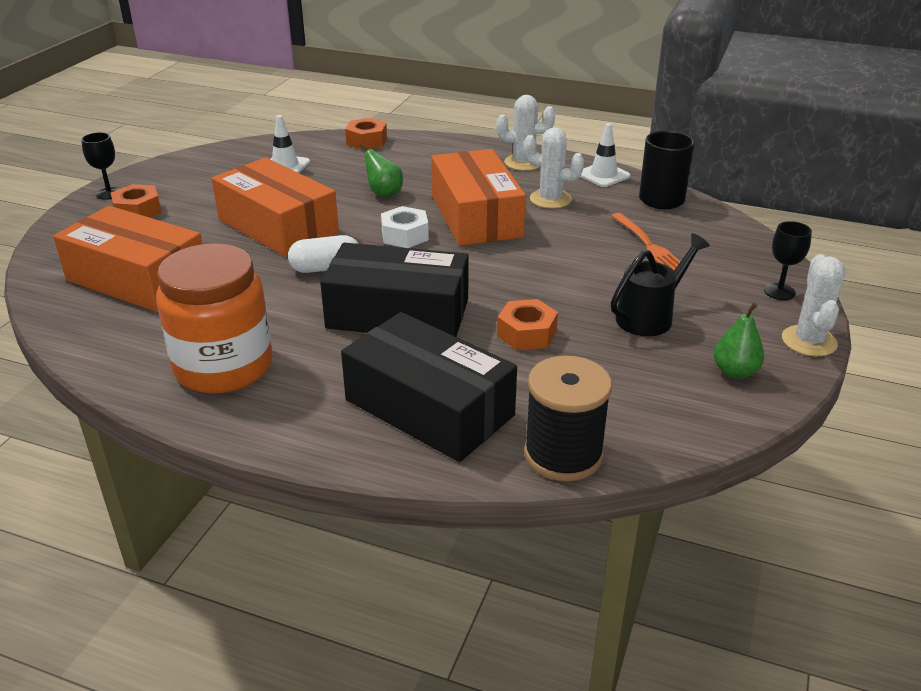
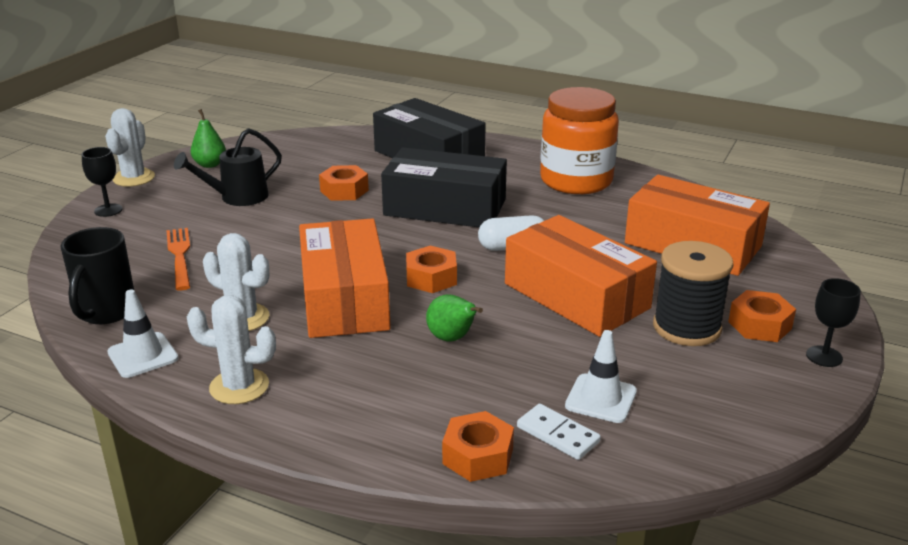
camera: 175 degrees left, 5 degrees down
white nut [381,206,429,248] -> orange nut [406,245,457,293]
black spool [524,356,612,481] -> black spool moved to [653,241,733,346]
none -> white domino [517,404,601,460]

